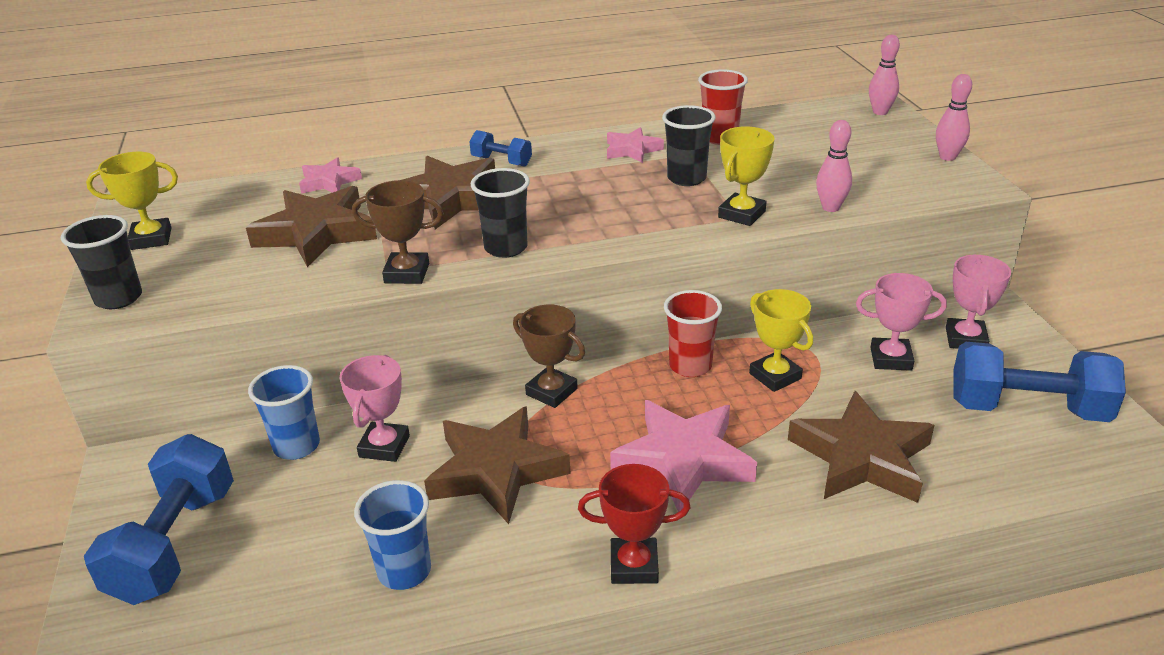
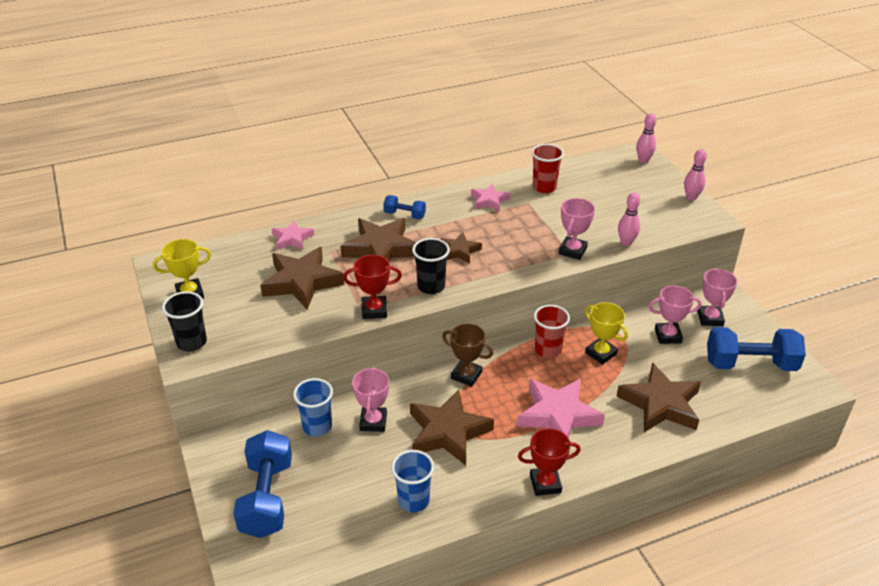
camera: 10 degrees left, 5 degrees up
brown trophy [352,180,444,284] -> red trophy [343,255,402,319]
black cup [662,105,715,186] -> none
yellow trophy [718,126,775,226] -> pink trophy [559,198,595,260]
none -> brown star [441,233,482,264]

